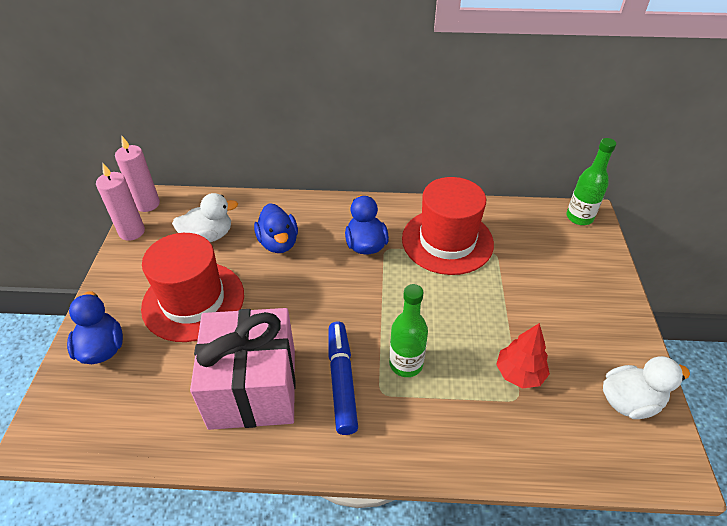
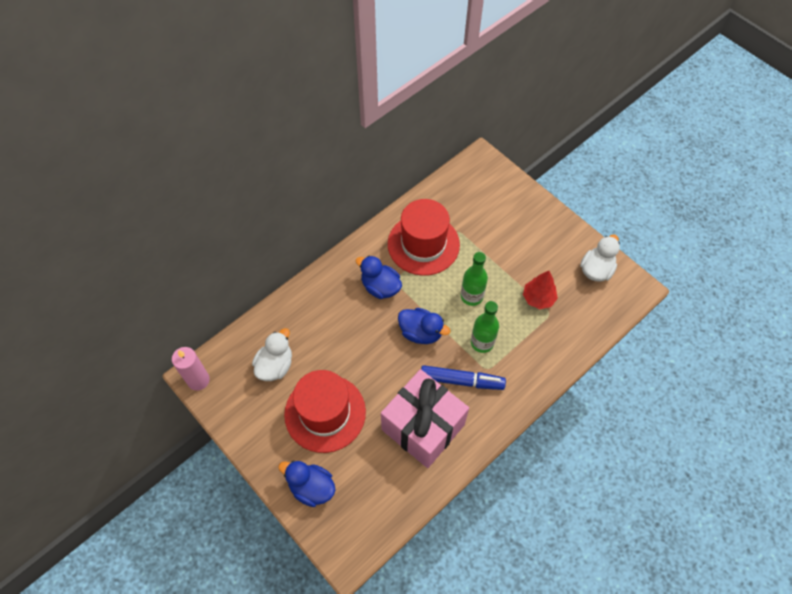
camera: 45 degrees left, 15 degrees up
pink candle [96,164,145,241] -> none
blue duck [254,203,298,253] -> blue duck moved to [398,308,450,344]
blue marker [328,321,358,435] -> blue marker turned 150 degrees clockwise [421,365,506,390]
green bottle [566,138,616,225] -> green bottle moved to [461,252,488,306]

